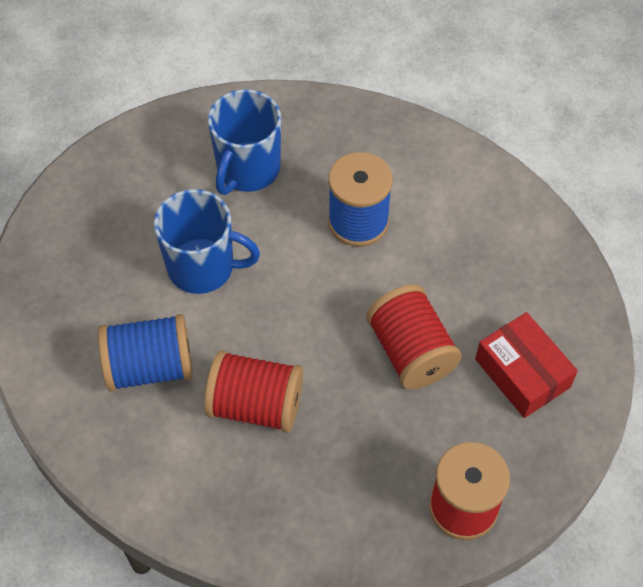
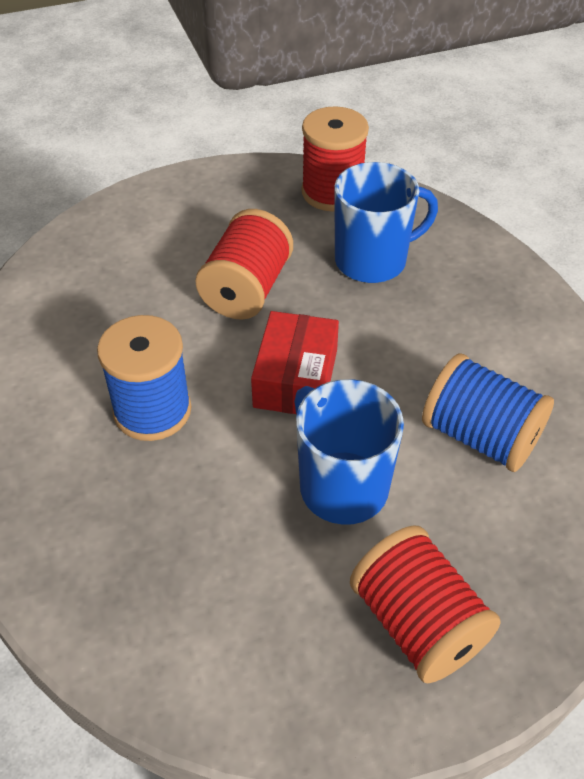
camera: 135 degrees left, 10 degrees down
red spool [204,350,303,433] -> red spool moved to [350,525,501,683]
blue mug [208,89,281,195] -> blue mug moved to [334,162,438,283]
red box [475,312,578,418] -> red box moved to [251,311,339,414]

